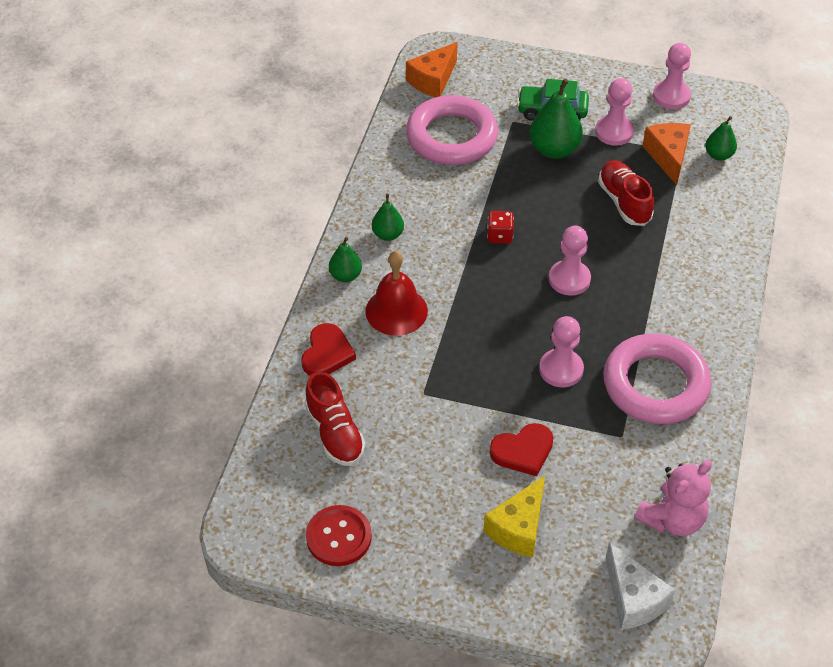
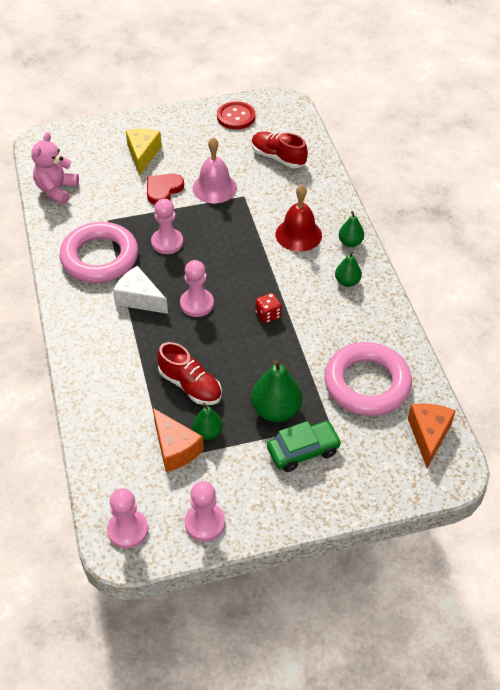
camera: 150 degrees right, 0 degrees up
red heart [301,323,356,376] -> none
pink pawn [595,78,634,146] -> pink pawn moved to [107,488,148,549]
white cheese [606,542,675,630] -> white cheese moved to [113,266,168,314]
green pear [705,116,737,161] -> green pear moved to [193,403,223,440]
none -> pink bell [192,137,237,204]

